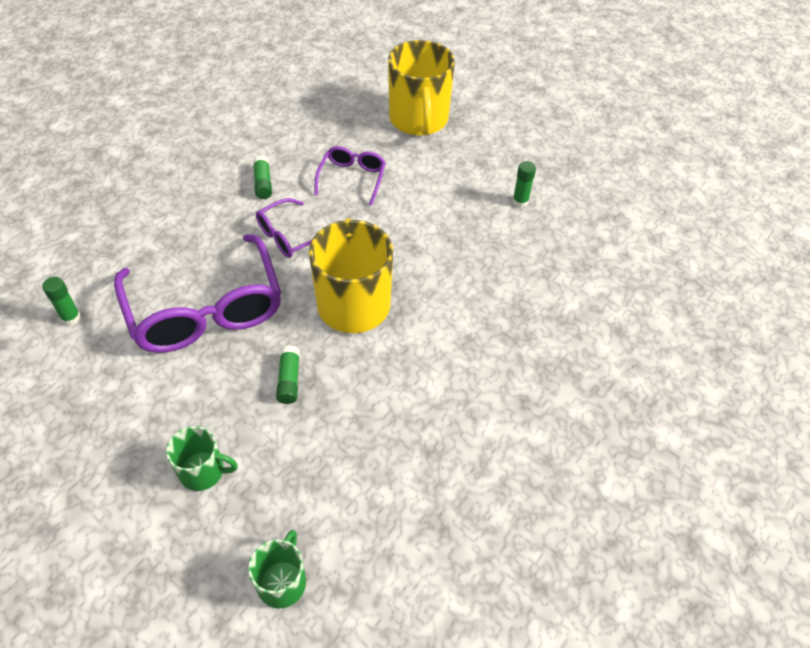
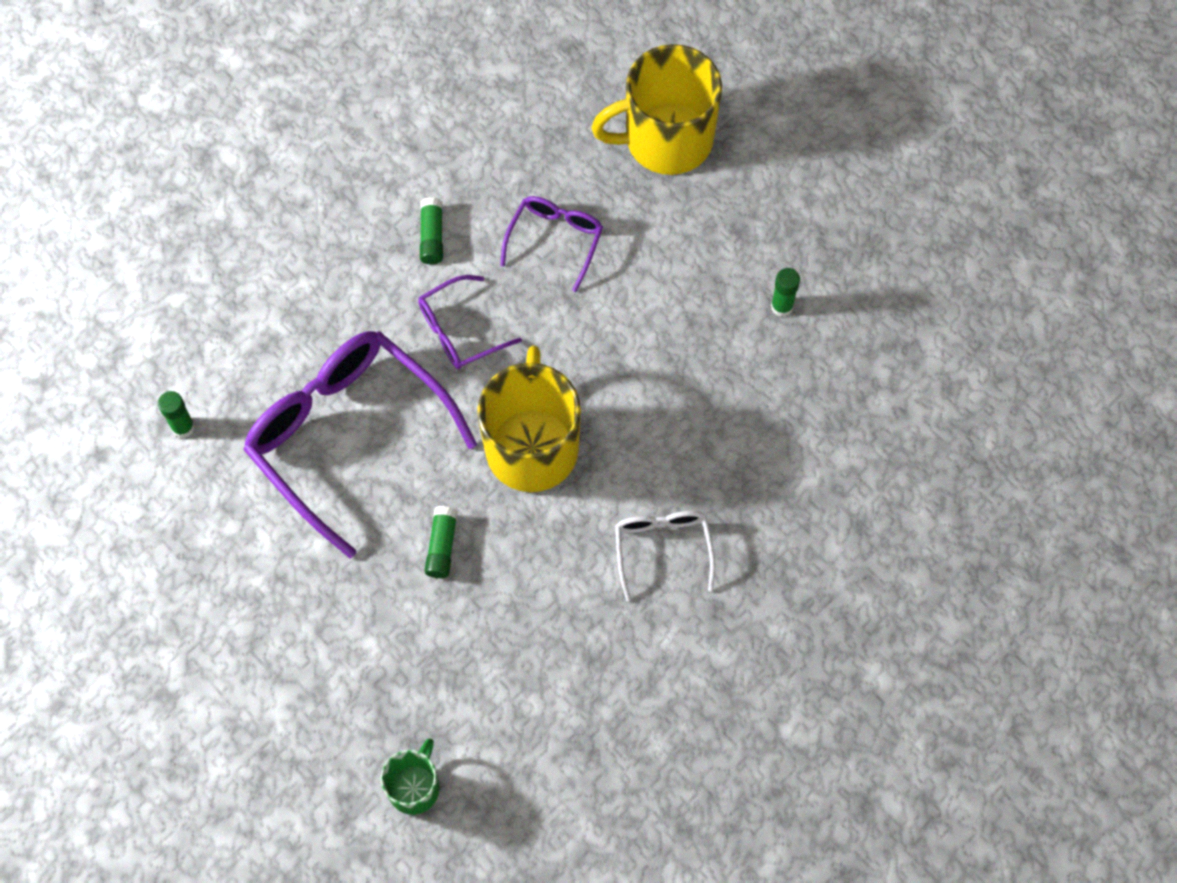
camera: 10 degrees right, 15 degrees up
purple glasses [114,234,281,353] -> purple glasses turned 150 degrees clockwise [243,331,477,558]
green mug [166,426,238,491] -> none
yellow mug [388,40,455,136] -> yellow mug turned 75 degrees clockwise [591,44,722,175]
none -> white glasses [615,511,715,601]

